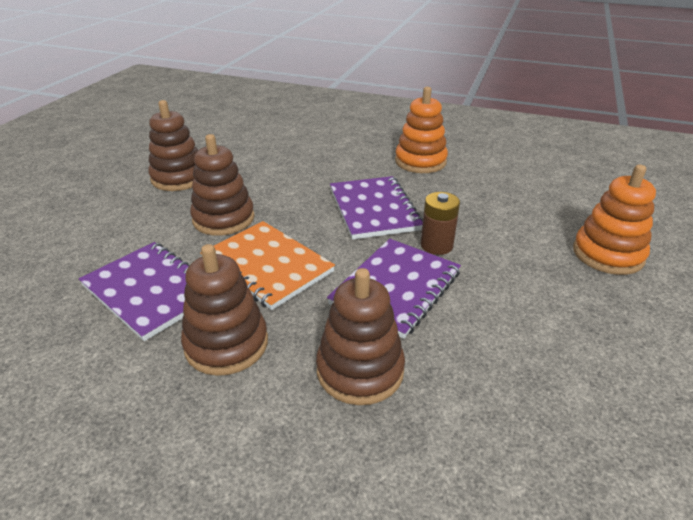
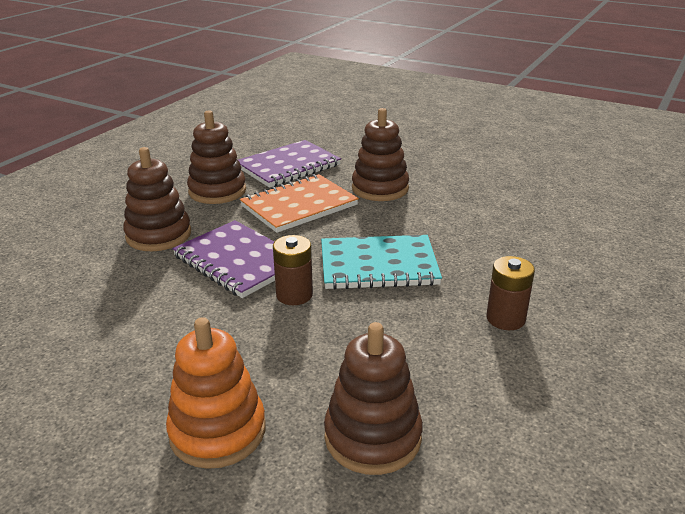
camera: 100 degrees right, 5 degrees down
brown stacking toy [148,100,198,191] -> brown stacking toy moved to [324,322,423,475]
purple notebook [330,176,423,240] -> turquoise notebook [321,235,442,290]
orange stacking toy [395,87,448,173] -> brown battery [486,256,535,330]

